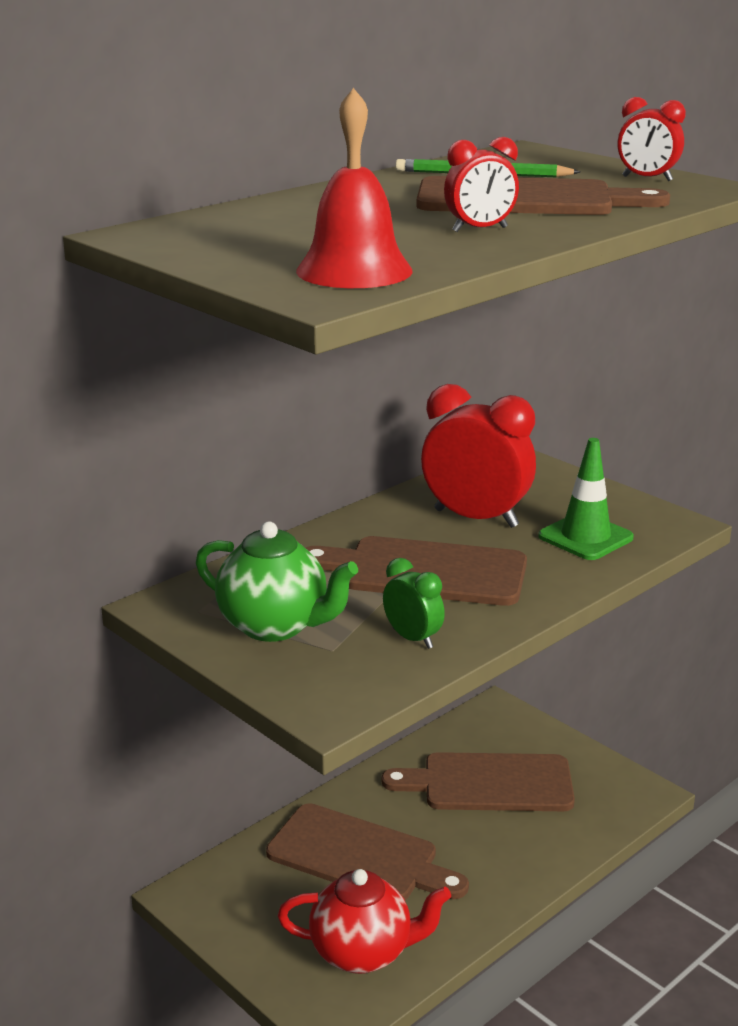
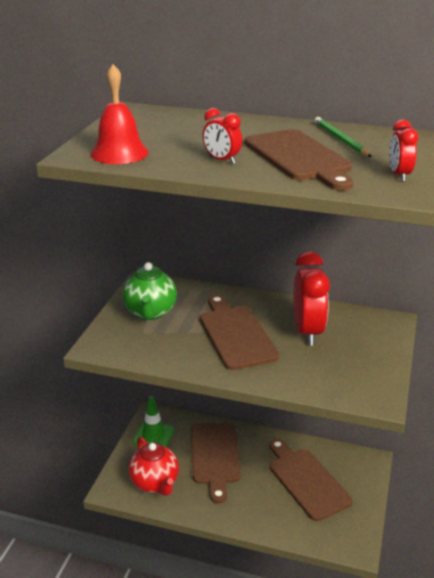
camera: 60 degrees right, 5 degrees up
green clock [383,558,445,649] -> none
green traffic cone [538,438,634,560] -> green traffic cone moved to [133,396,174,447]

